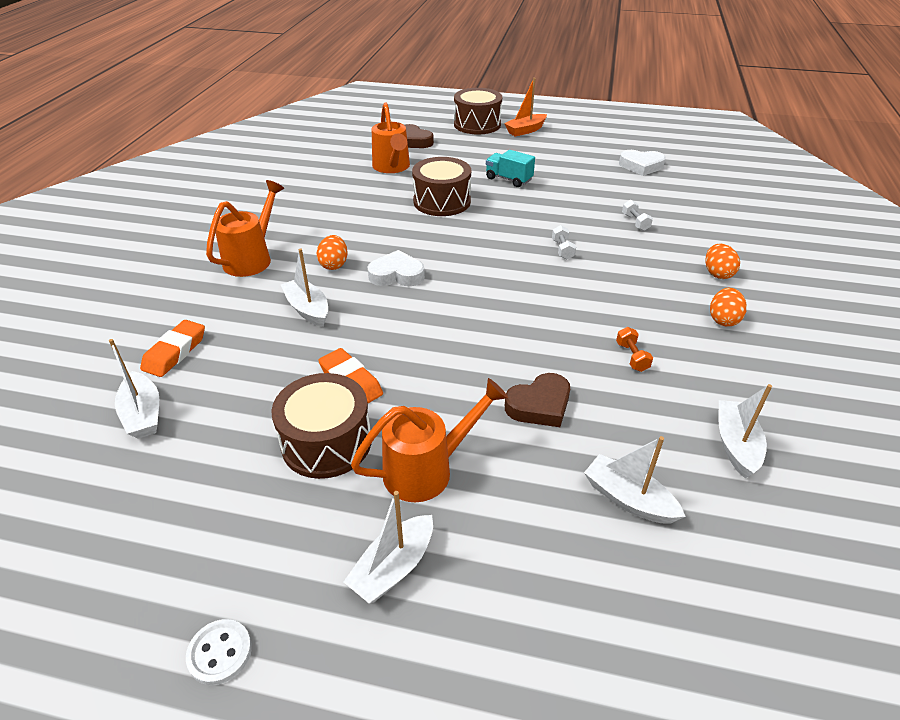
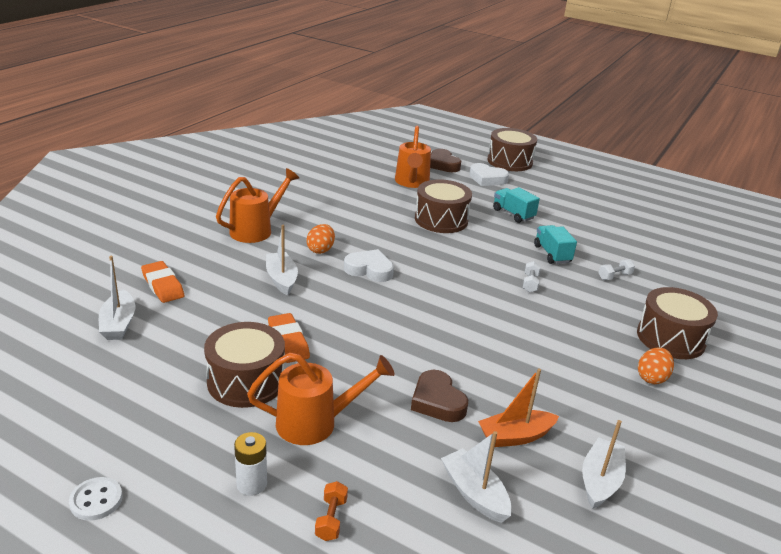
camera: 15 degrees right, 10 degrees down
orange eraser [140,320,205,377] -> orange eraser turned 75 degrees counterclockwise [141,261,184,303]
white boat [344,491,433,603] -> white battery [234,432,267,496]
orange boat [504,78,547,137] -> orange boat moved to [478,369,559,447]
brown heart [505,373,570,427] -> brown heart turned 75 degrees clockwise [411,370,468,422]
orange dumbbell [616,327,653,372] -> orange dumbbell moved to [315,481,348,541]
white heart [619,150,666,176] -> white heart moved to [469,163,509,186]
white dumbbell [622,200,653,231] -> white dumbbell turned 60 degrees clockwise [599,259,635,280]
orange egg [706,244,740,279] -> brown drum [637,287,718,359]
none -> turquoise truck [534,225,577,264]

